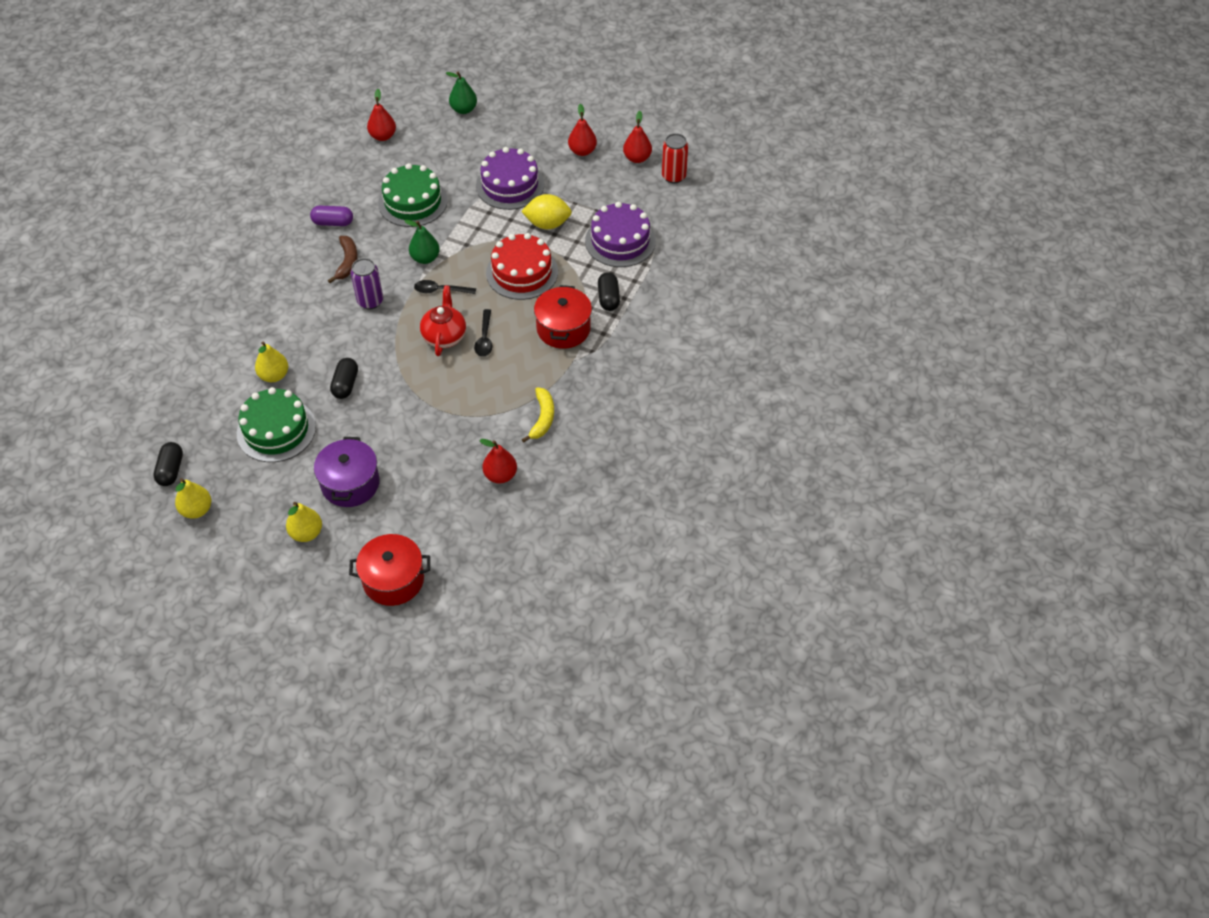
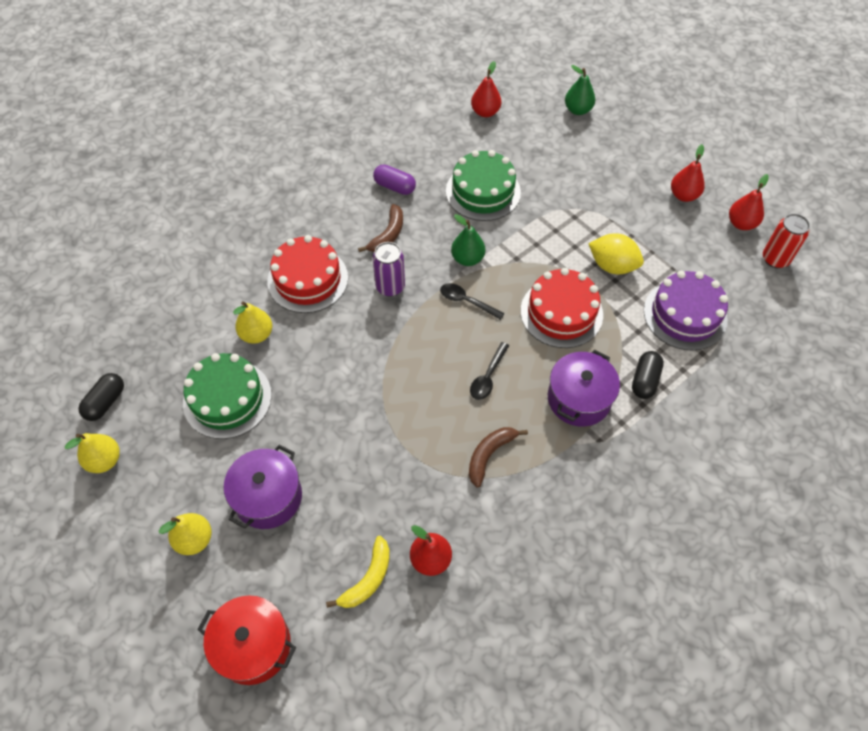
camera: 25 degrees right, 5 degrees up
black capsule [330,358,358,399] -> none
red teapot [420,285,466,356] -> none
purple cake [476,147,544,210] -> none
yellow banana [522,387,554,443] -> yellow banana moved to [326,536,390,608]
red pot [534,285,592,349] -> purple pot [548,350,620,427]
none -> red cake [267,235,348,313]
none -> brown banana [469,427,528,487]

